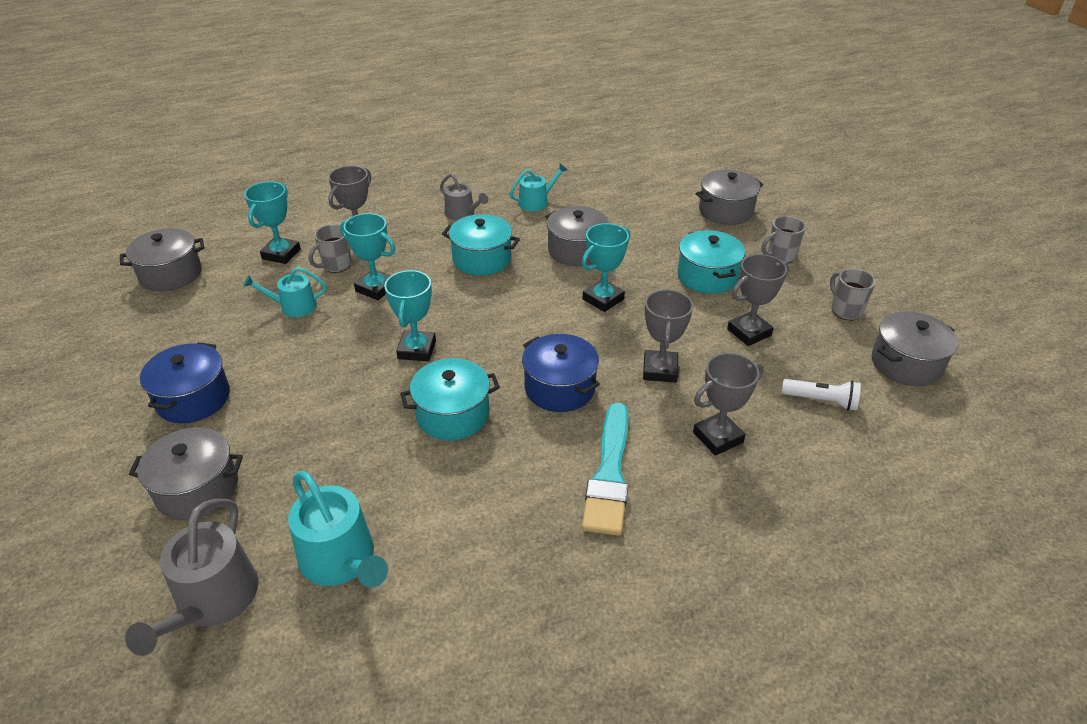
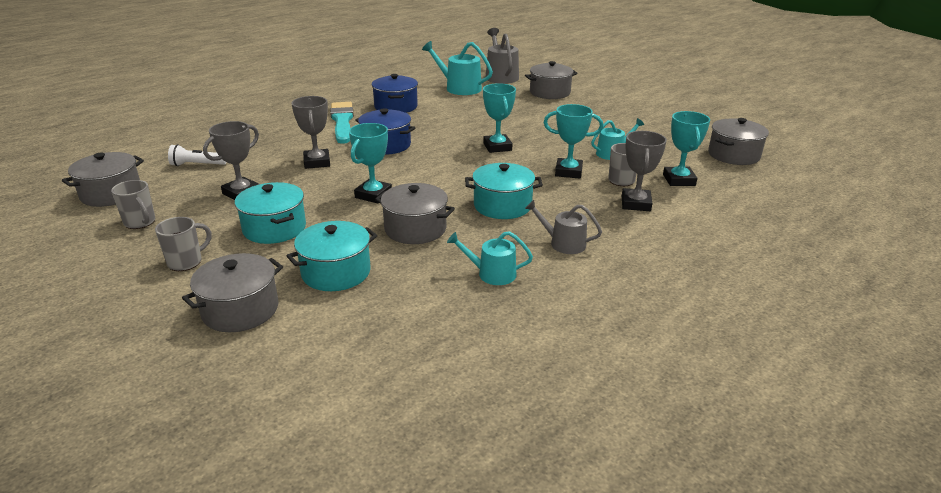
camera: 160 degrees right, 10 degrees down
blue pot [140,342,230,423] -> blue pot moved to [372,74,418,113]
turquoise pot [400,358,500,440] -> turquoise pot moved to [287,221,377,291]
turquoise watering can [510,164,567,211] -> turquoise watering can turned 60 degrees clockwise [447,231,533,285]
grey trophy [693,353,764,456] -> none

